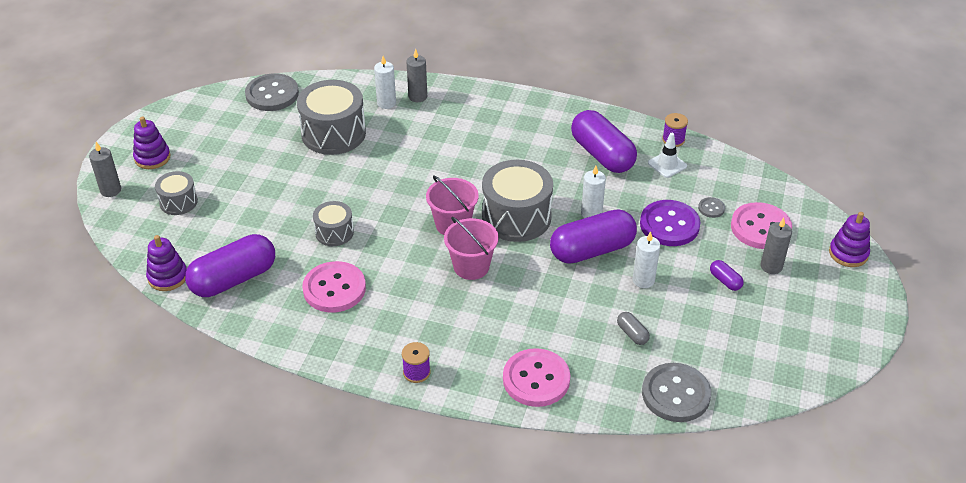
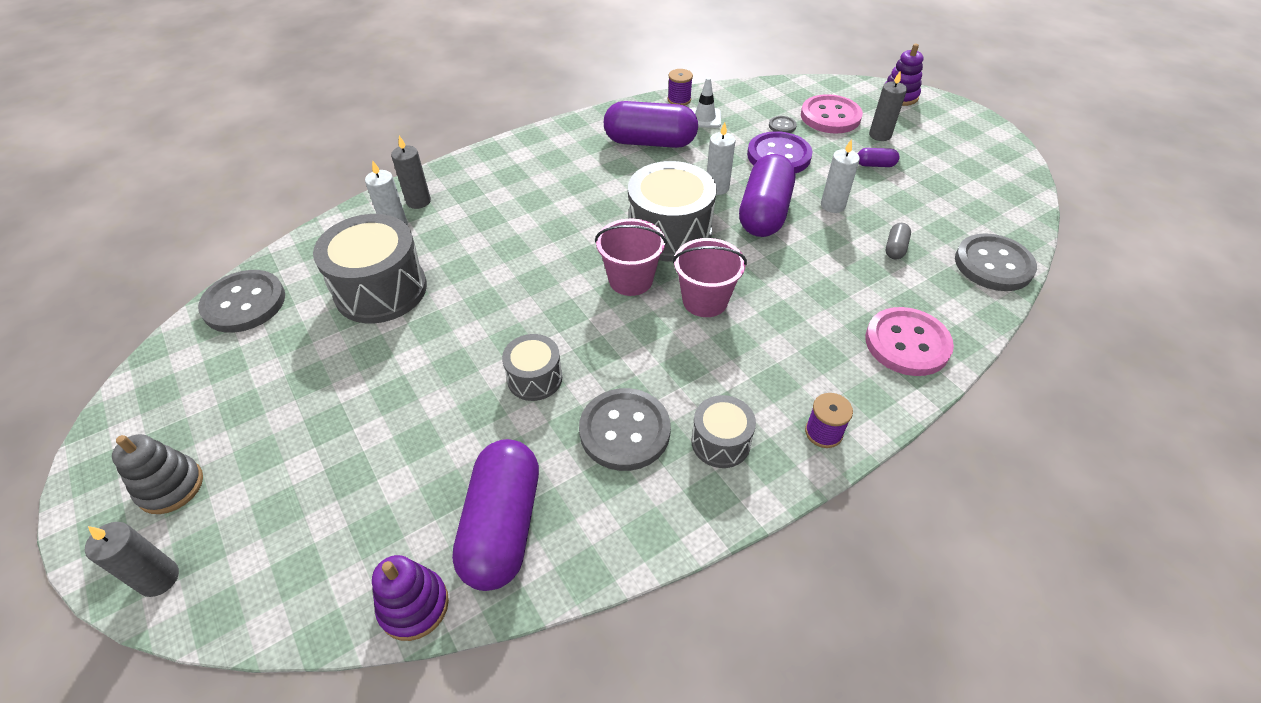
camera: 50 degrees left, 5 degrees up
purple stacking toy [133,116,171,169] -> grey stacking toy [112,434,203,514]
grey drum [155,171,198,215] -> grey drum moved to [691,395,756,468]
pink button [302,261,366,313] -> grey button [579,388,671,471]
grey capsule [617,312,650,345] -> grey capsule turned 75 degrees counterclockwise [886,223,911,259]

